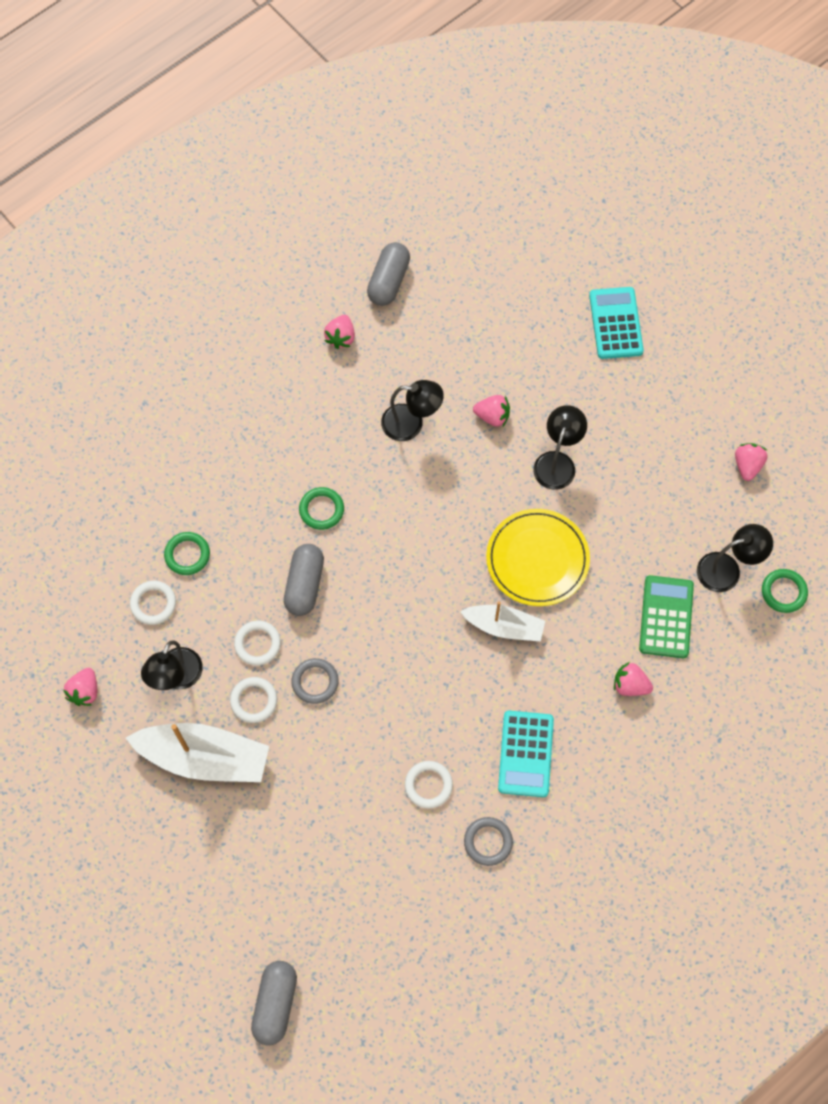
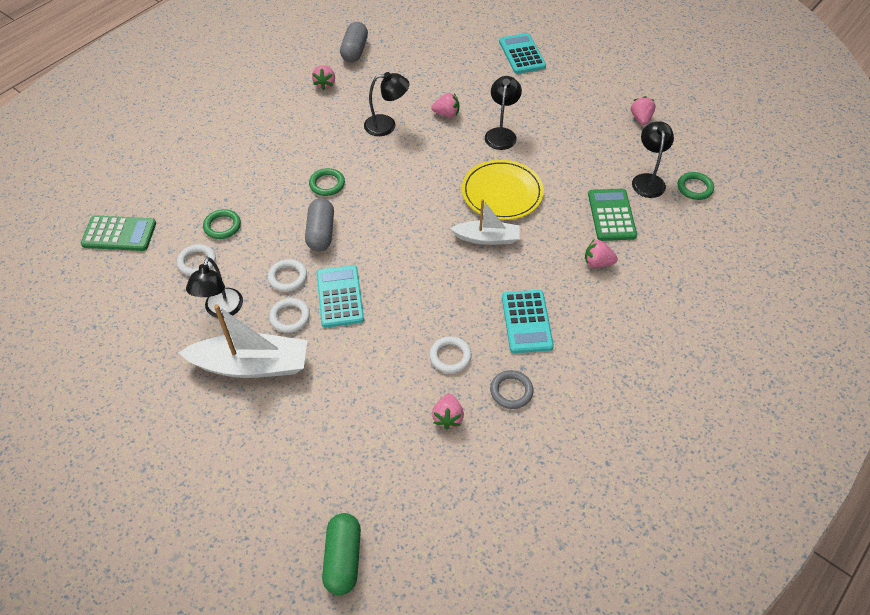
camera: 10 degrees left, 15 degrees down
pink strawberry [63,668,97,706] -> pink strawberry moved to [432,394,464,429]
grey capsule [251,961,297,1046] -> green capsule [322,513,361,595]
grey ring [291,658,339,704] -> turquoise calculator [317,265,364,328]
black lamp [697,524,773,592] -> black lamp turned 60 degrees counterclockwise [632,121,674,198]
none -> green calculator [81,215,156,251]

